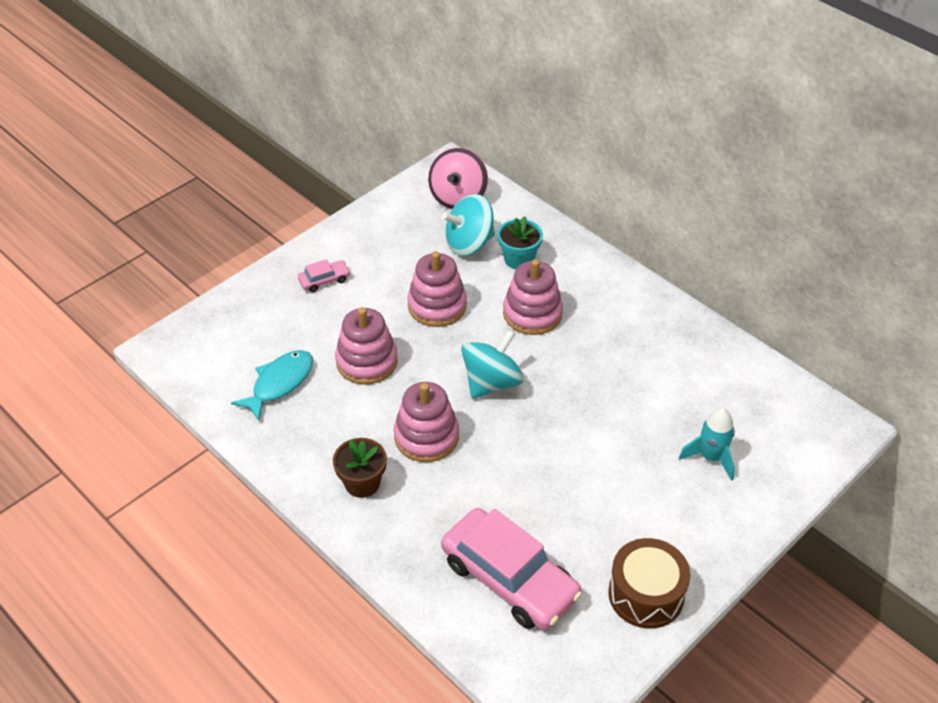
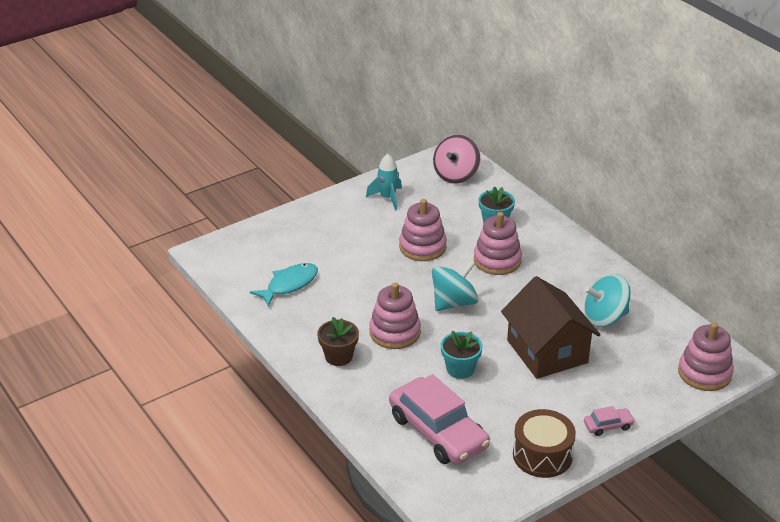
camera: 10 degrees right, 10 degrees down
pink car [298,259,350,292] -> pink car moved to [584,406,635,436]
pink stacking toy [335,307,398,385] -> pink stacking toy moved to [678,322,734,391]
turquoise spinning top [442,194,495,256] -> turquoise spinning top moved to [584,274,631,327]
turquoise rocket [679,408,735,481] -> turquoise rocket moved to [366,154,402,211]
none -> turquoise flower pot [441,331,483,379]
none -> brown house [501,276,601,379]

